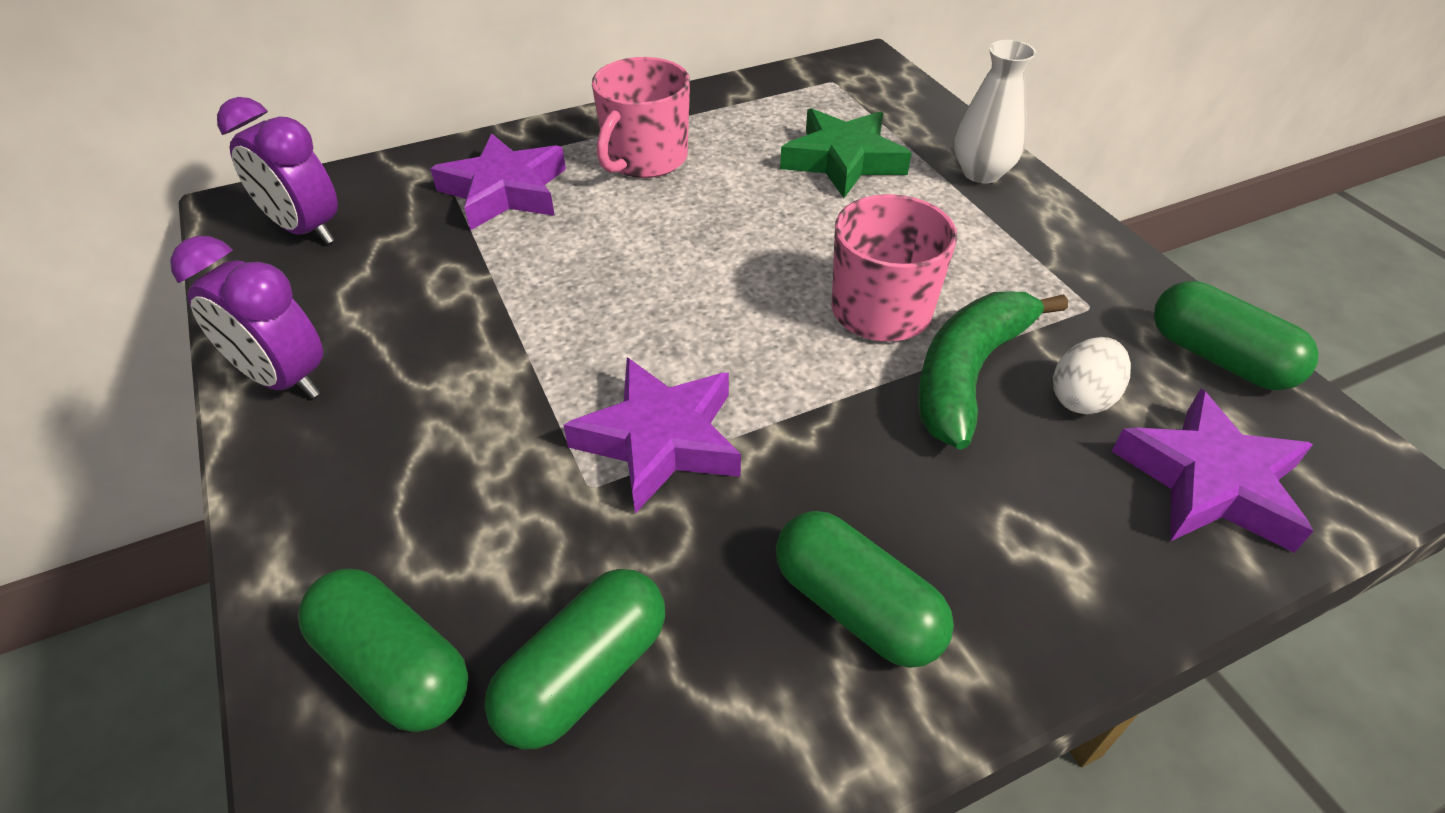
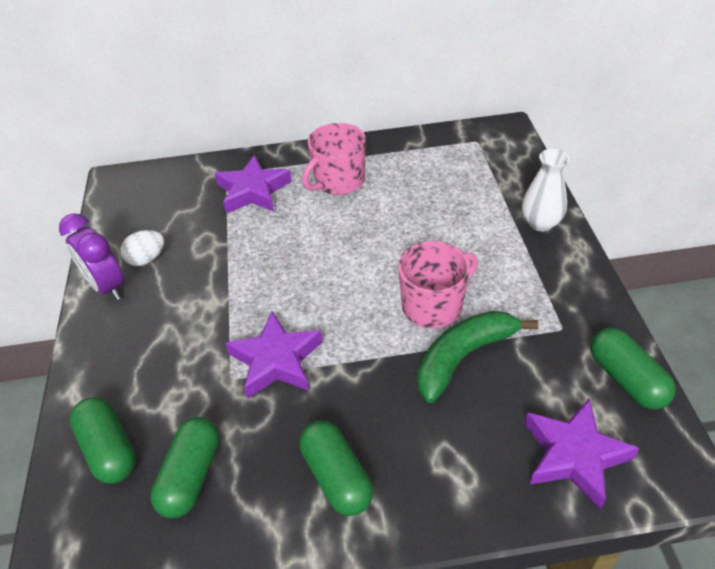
camera: 20 degrees right, 0 degrees up
purple clock [217,97,338,244] -> none
green capsule [484,569,665,749] -> green capsule turned 45 degrees counterclockwise [150,417,219,518]
green star [780,108,912,198] -> none
white egg [1053,337,1131,414] -> white egg moved to [120,230,164,266]

